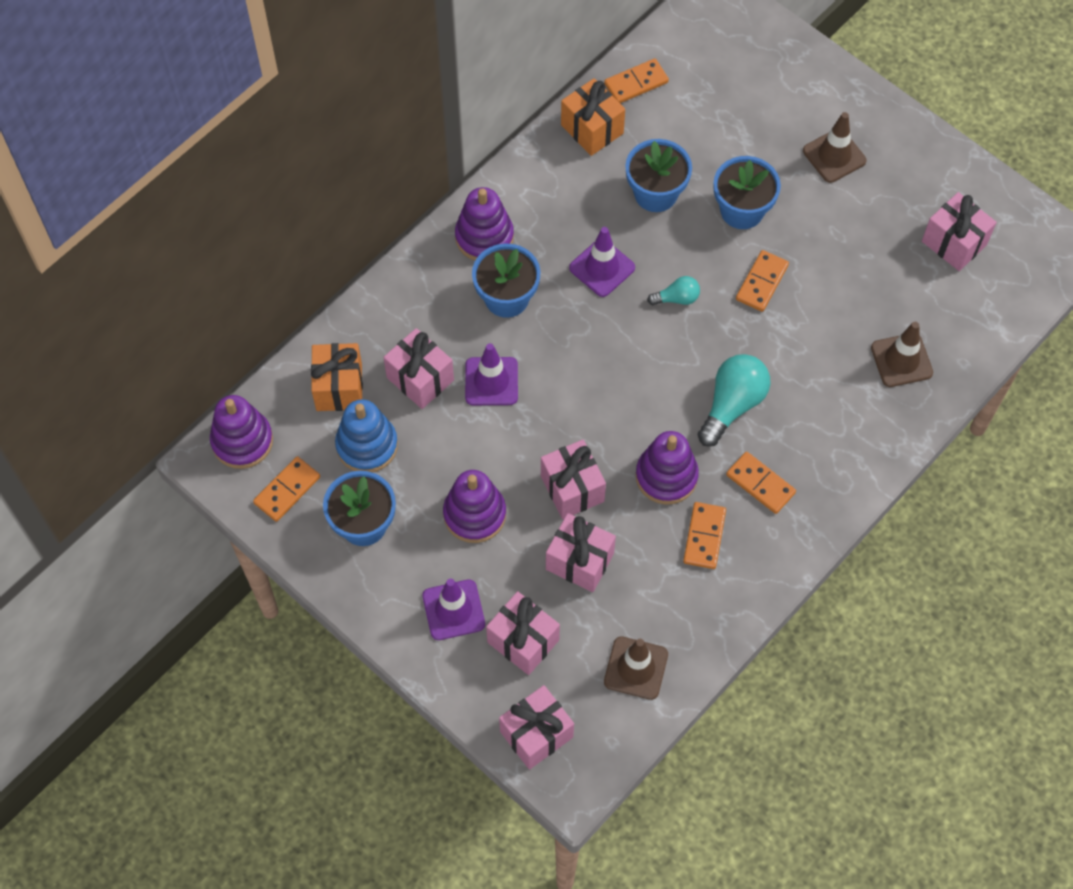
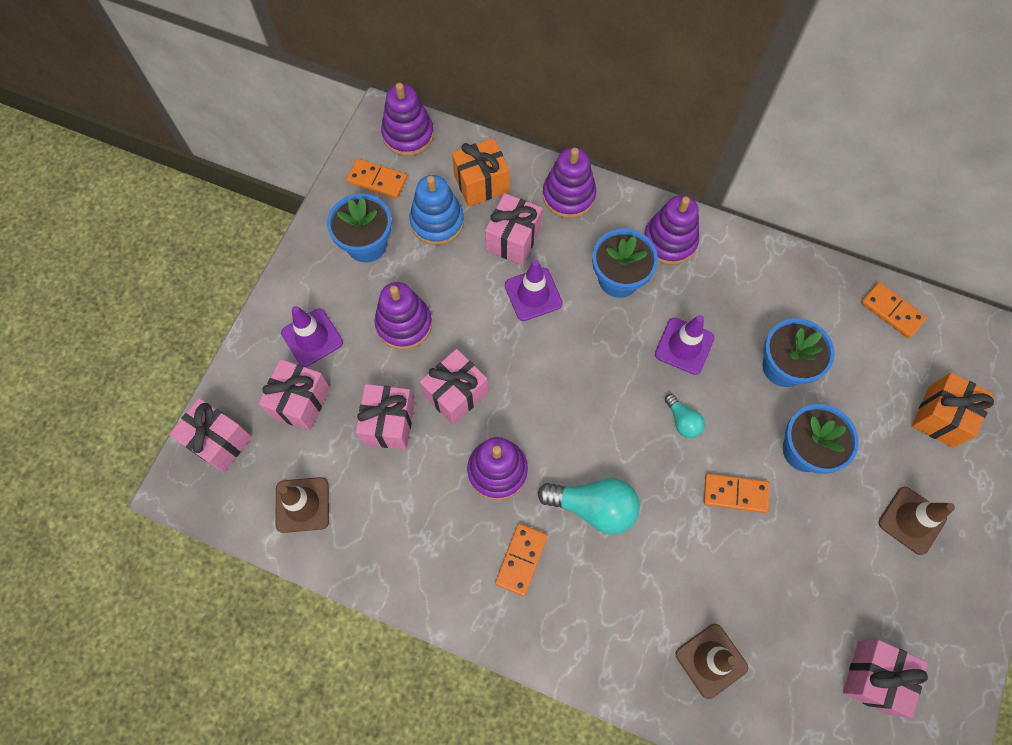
camera: 70 degrees right, 5 degrees up
orange gift [561,78,625,156] -> orange gift moved to [912,372,994,448]
orange domino [683,502,726,569] -> none
none -> purple stacking toy [543,147,596,218]

